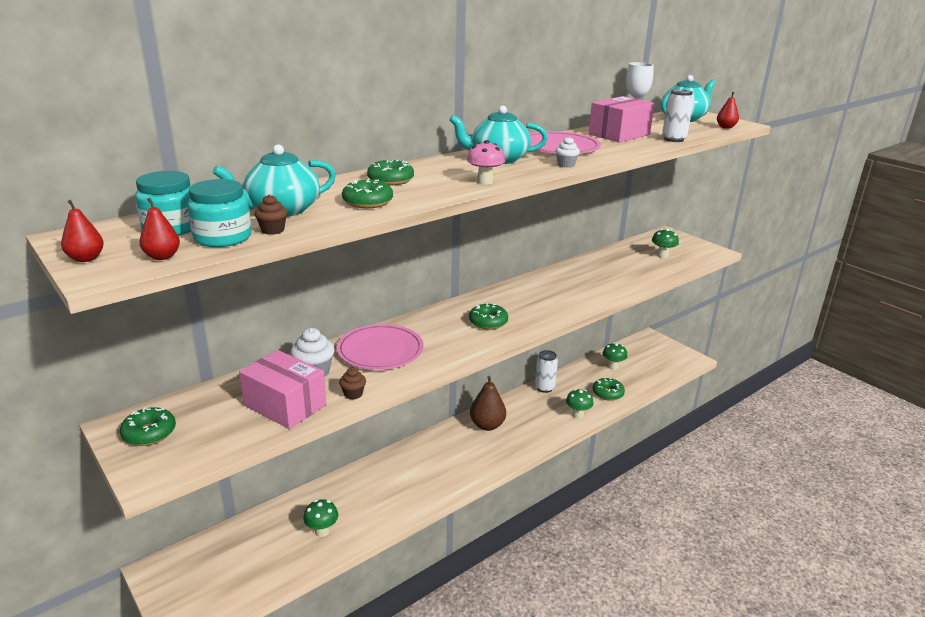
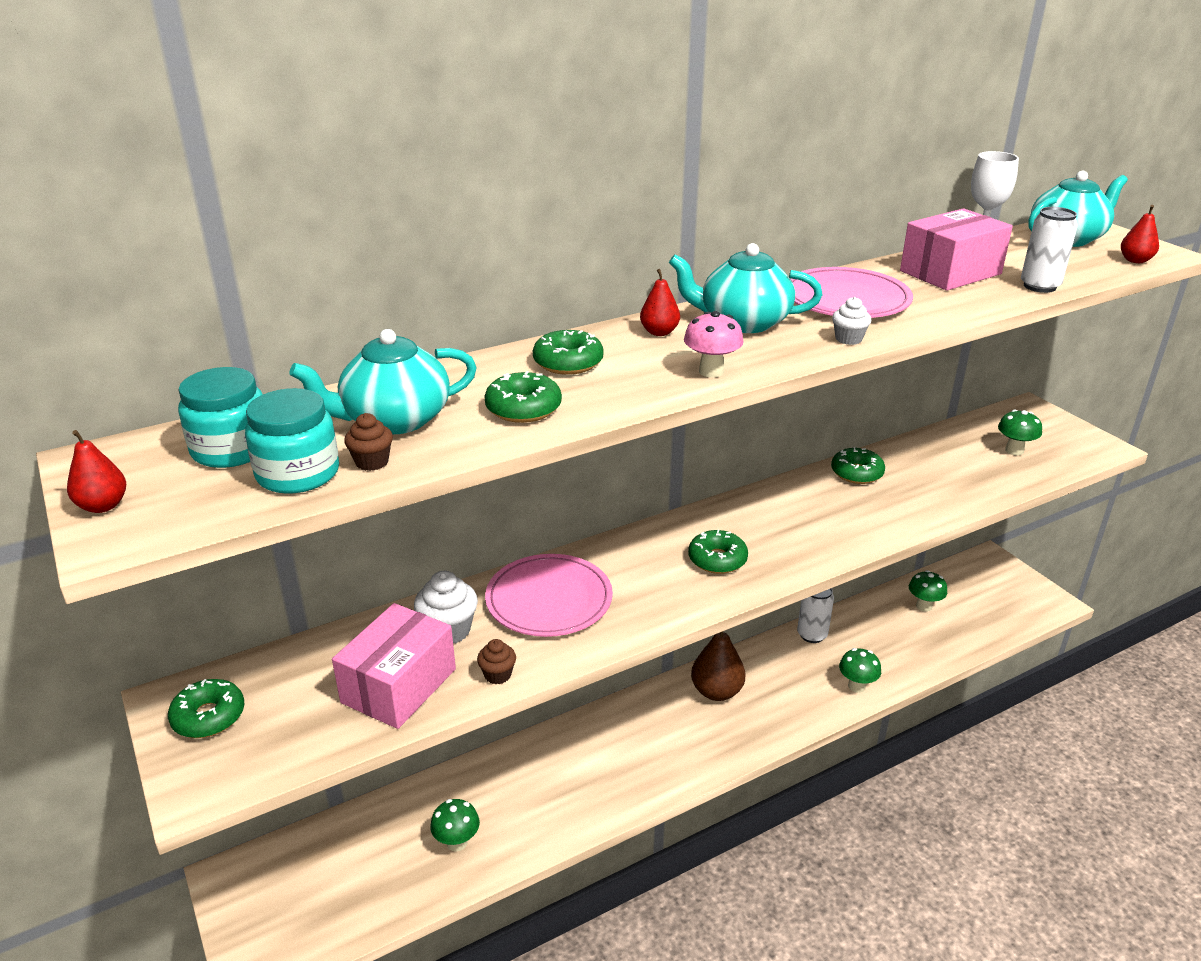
camera: 10 degrees right, 5 degrees up
red pear [139,198,180,260] -> red pear moved to [640,269,680,336]
pink box [239,350,326,429] -> pink box turned 75 degrees clockwise [332,603,456,729]
green donut [593,378,625,401] -> green donut moved to [831,447,885,484]

